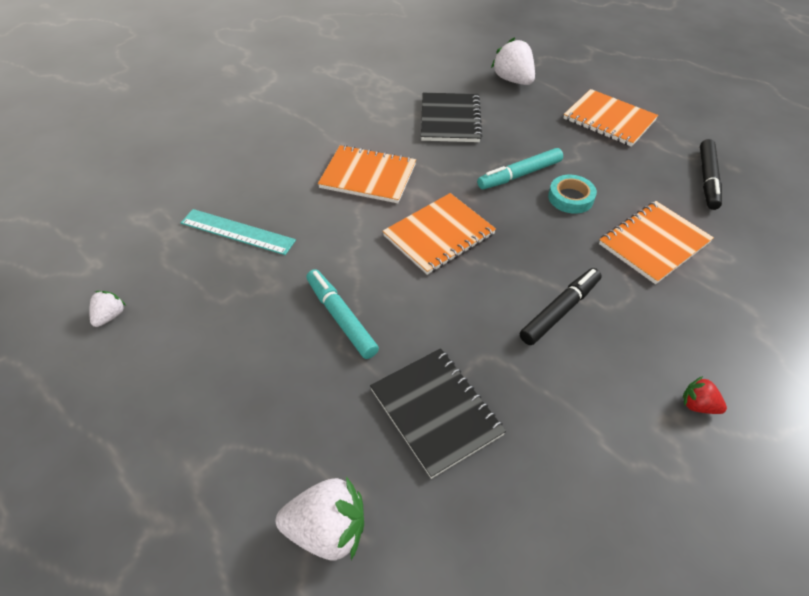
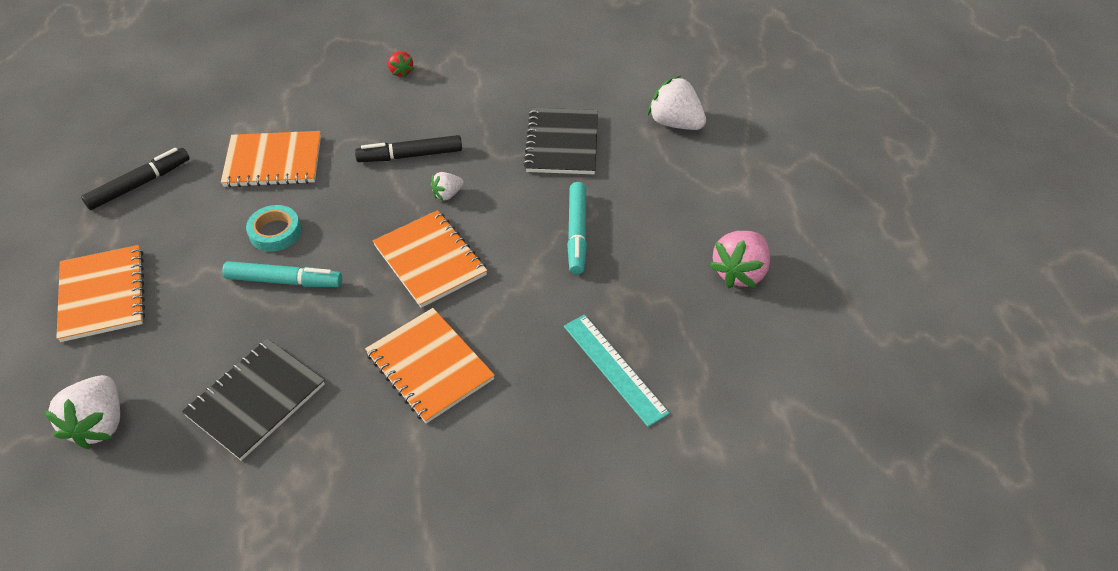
camera: 145 degrees left, 0 degrees up
white strawberry [89,291,126,327] -> white strawberry moved to [430,172,464,201]
orange notebook [383,193,496,275] -> orange notebook turned 60 degrees clockwise [373,210,487,308]
none -> pink strawberry [709,231,770,288]

